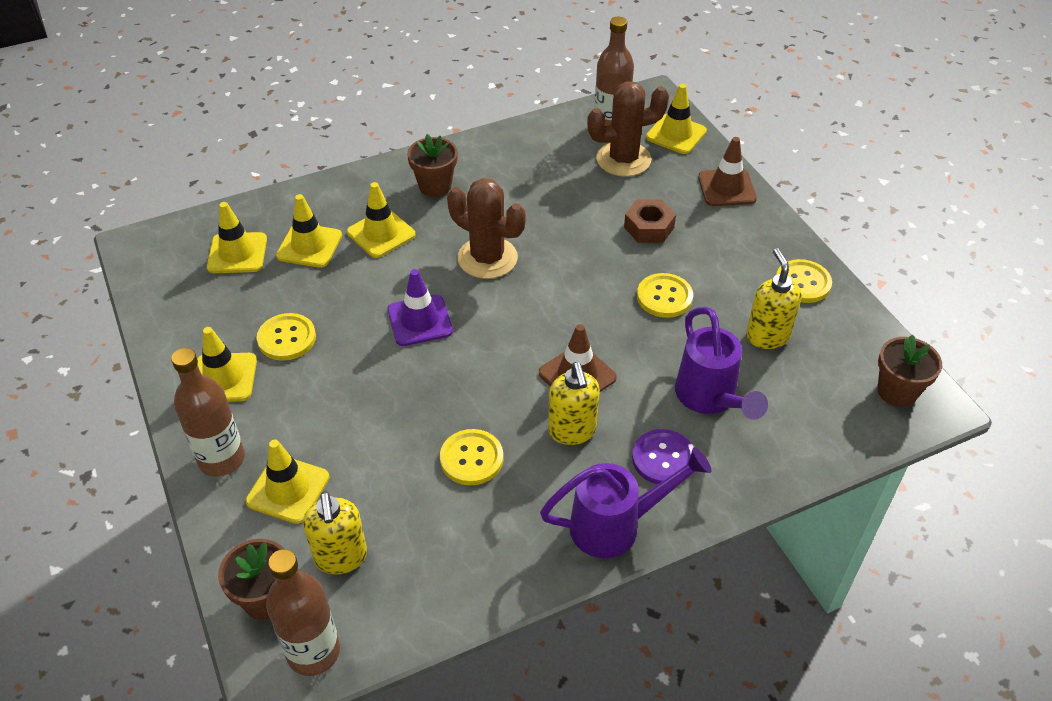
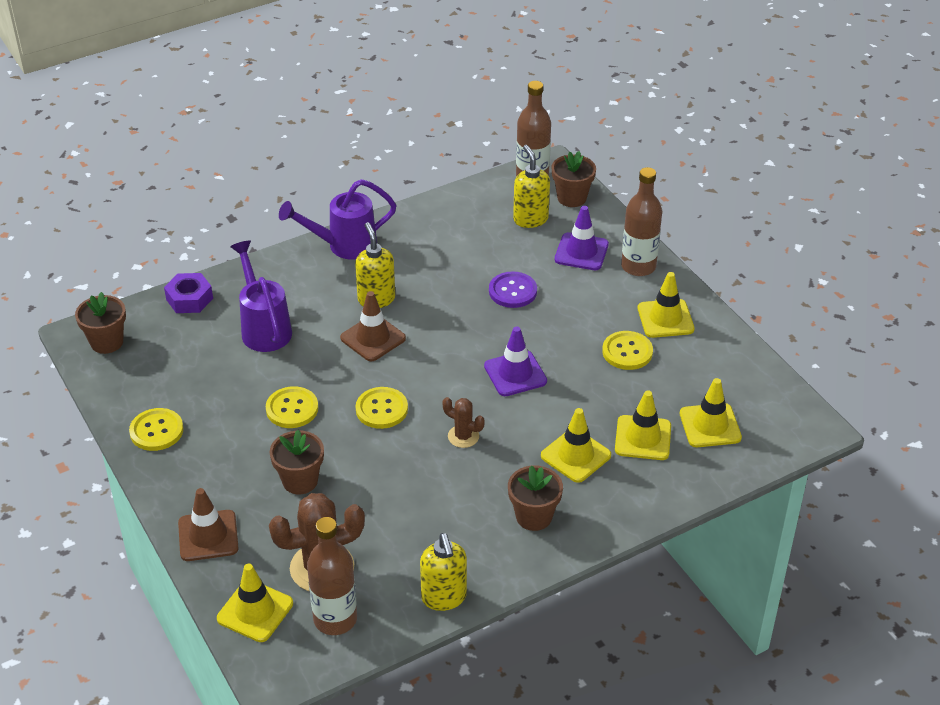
camera: 175 degrees right, 5 degrees down
yellow traffic cone [245,440,329,524] -> purple traffic cone [555,206,609,270]
yellow button [440,429,503,485] -> yellow button moved to [355,387,408,429]
brown cactus [447,178,525,279] -> brown cactus [442,397,485,448], size x0.53
brown nut [624,199,676,243] -> brown flower pot [270,430,324,494]
purple button [632,429,693,484] -> purple button moved to [489,271,537,308]
yellow soap dispenser [746,248,802,349] -> yellow soap dispenser moved to [420,533,467,611]
none -> purple nut [164,273,213,313]

